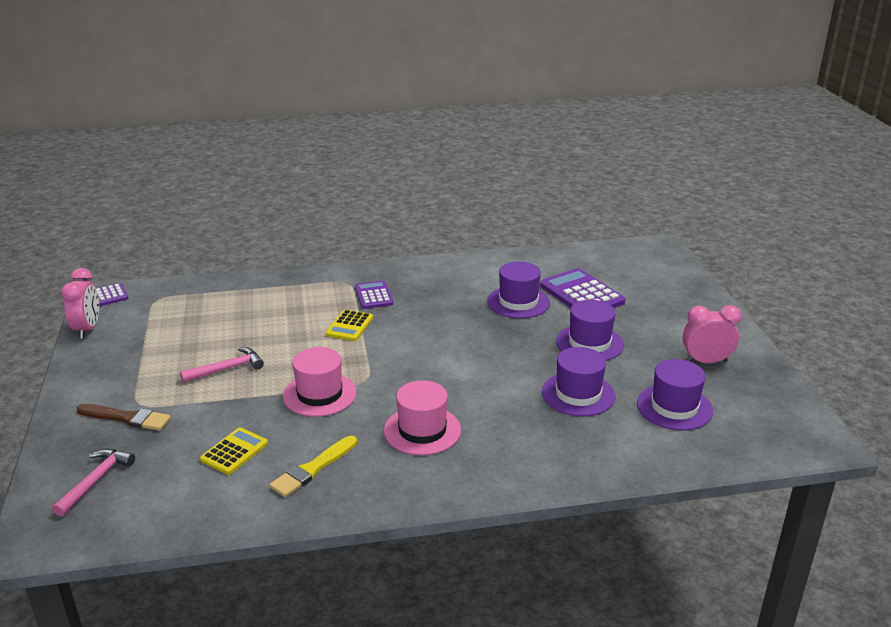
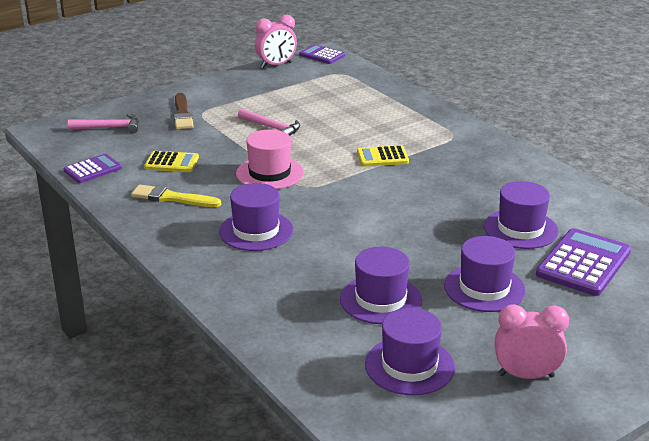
camera: 65 degrees right, 0 degrees up
purple calculator [355,280,393,309] -> purple calculator moved to [64,154,122,183]
pink hat [384,380,461,455] -> purple hat [219,183,293,251]
pink clock [683,305,741,363] -> pink clock turned 60 degrees counterclockwise [494,304,569,379]

